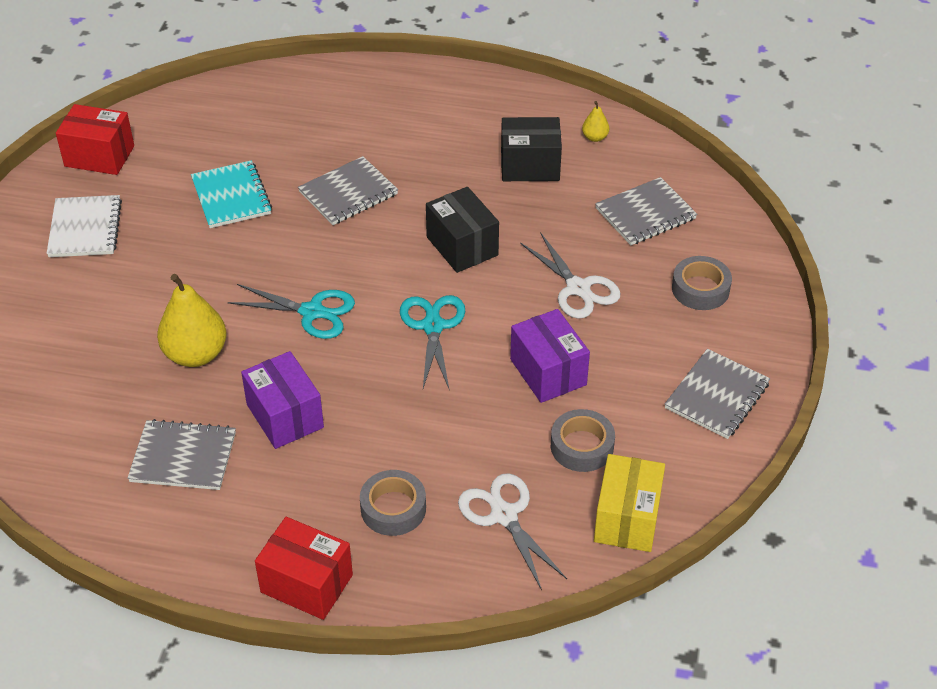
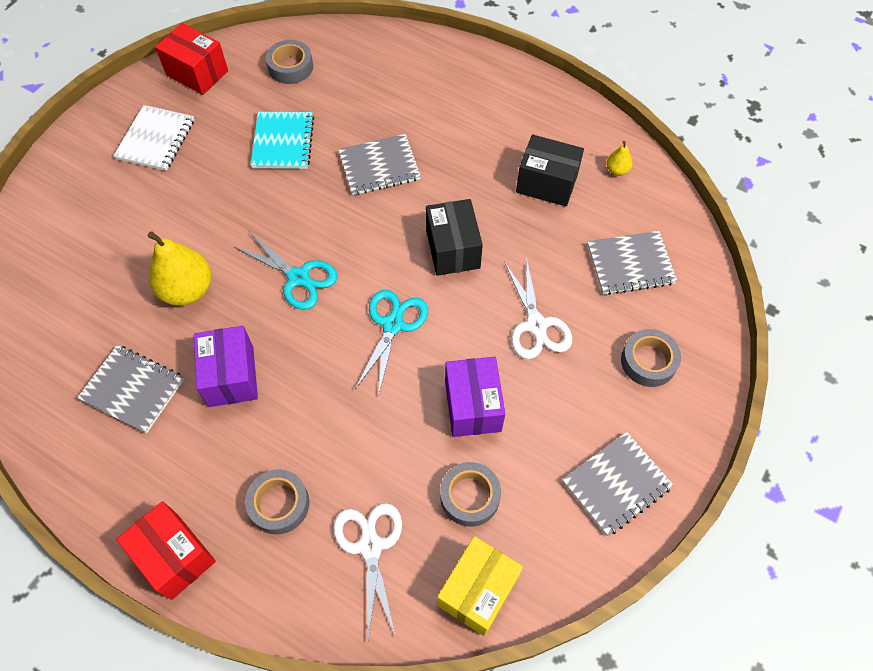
camera: 20 degrees right, 15 degrees up
none -> grey tape [266,40,313,84]

